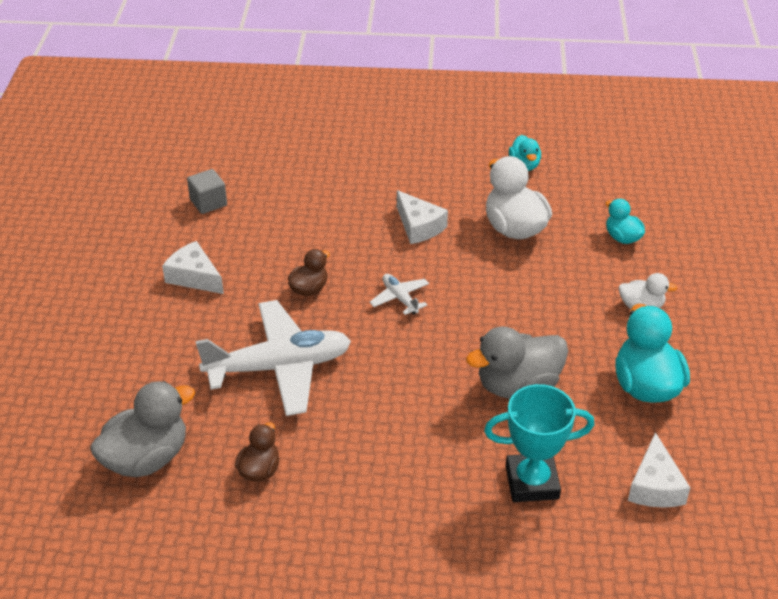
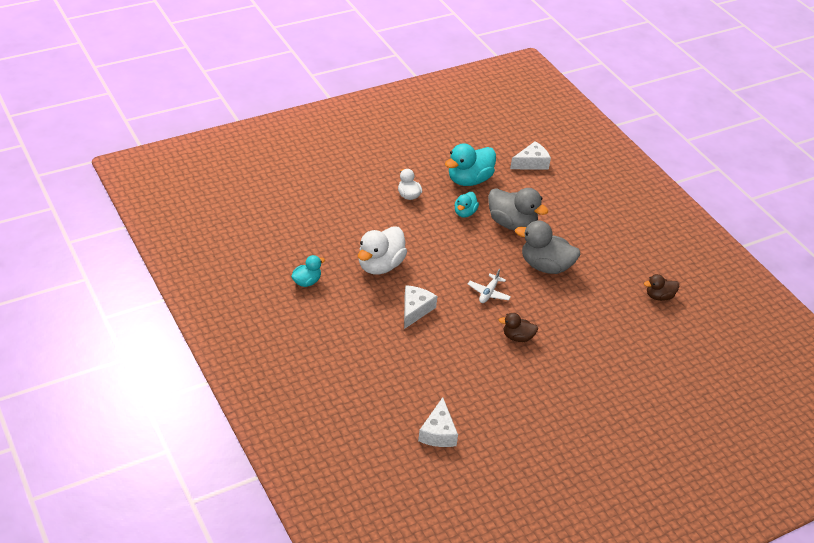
camera: 125 degrees left, 0 degrees up
grey duck [90,381,195,477] -> grey duck moved to [515,220,581,274]
white cheese [162,241,224,294] -> white cheese moved to [418,397,458,447]
grey cube [187,169,227,214] -> none
white plane [196,300,351,416] -> none
turquoise trophy [484,384,594,502] -> none
turquoise duck [605,199,645,244] -> turquoise duck moved to [454,192,479,218]

